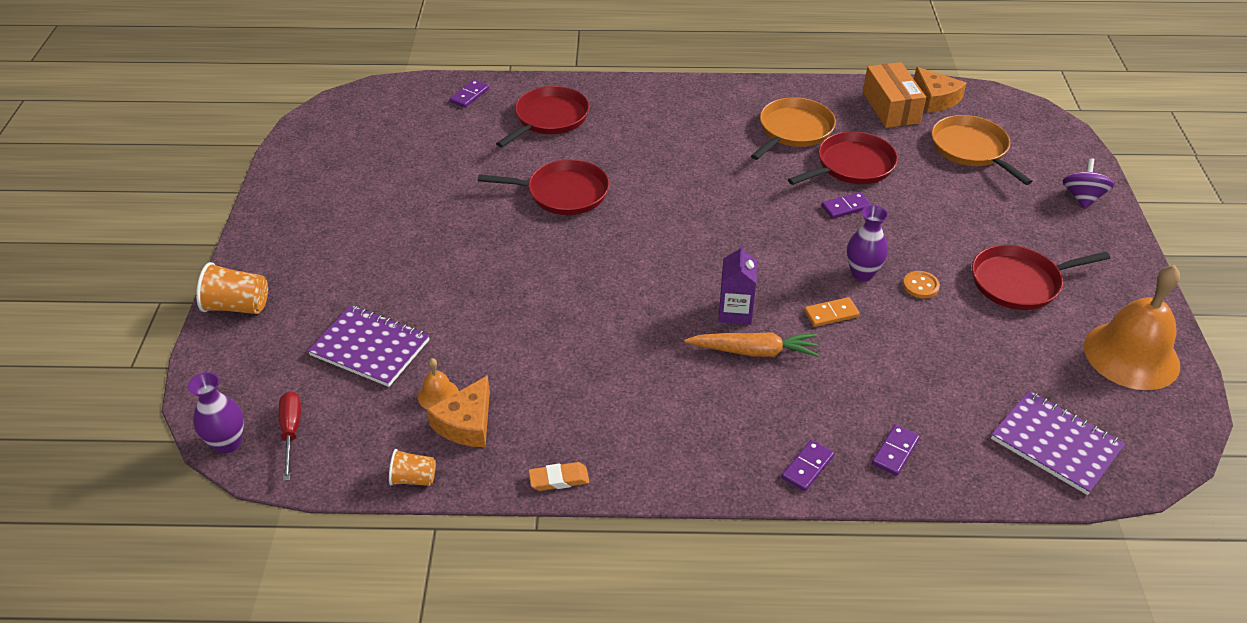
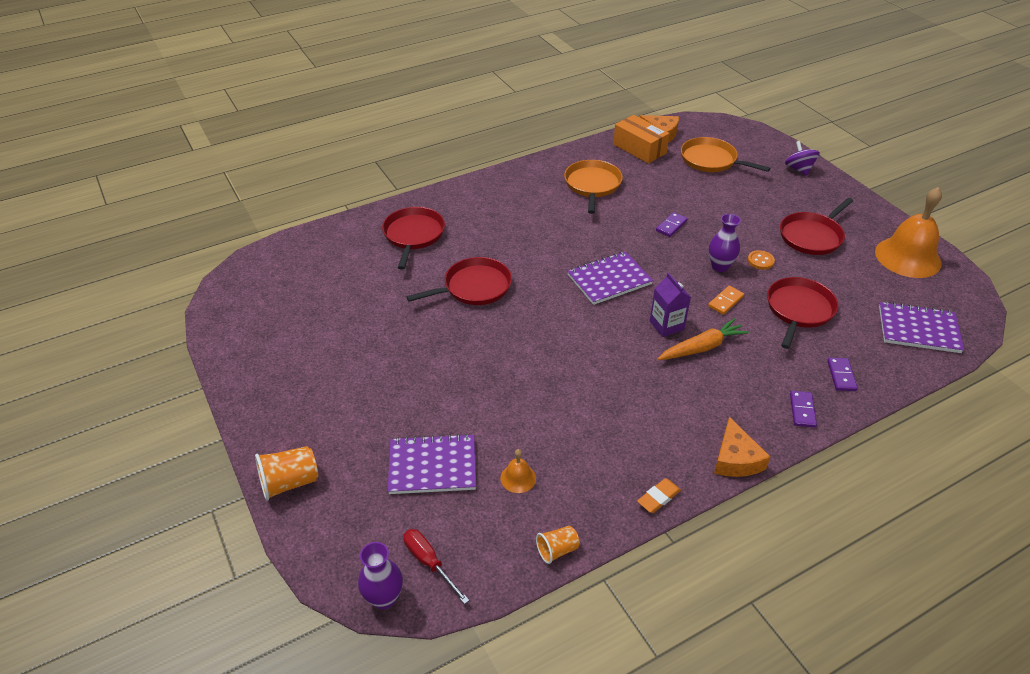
camera: 30 degrees left, 0 degrees up
orange cheese [427,375,490,447] -> orange cheese moved to [714,417,770,477]
purple domino [450,80,489,108] -> none
red pan [788,131,898,185] -> red pan moved to [767,277,838,349]
none -> purple notebook [567,251,653,305]

